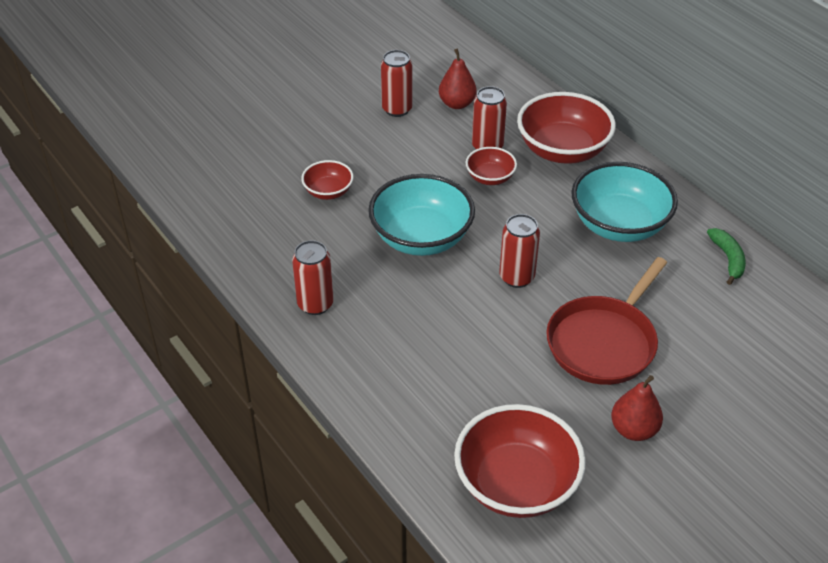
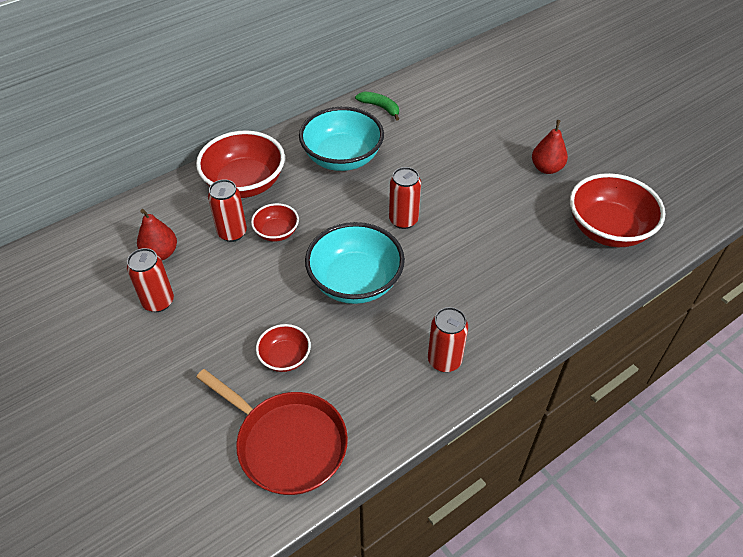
camera: 90 degrees left, 5 degrees up
red pan [546,257,667,385] -> red pan moved to [196,369,348,495]
green banana [707,228,746,285] -> green banana turned 45 degrees clockwise [355,91,399,121]

